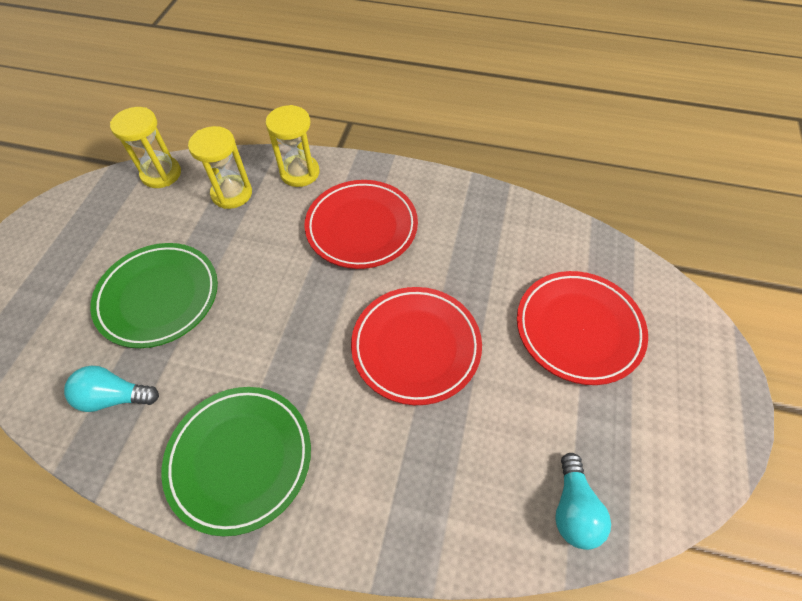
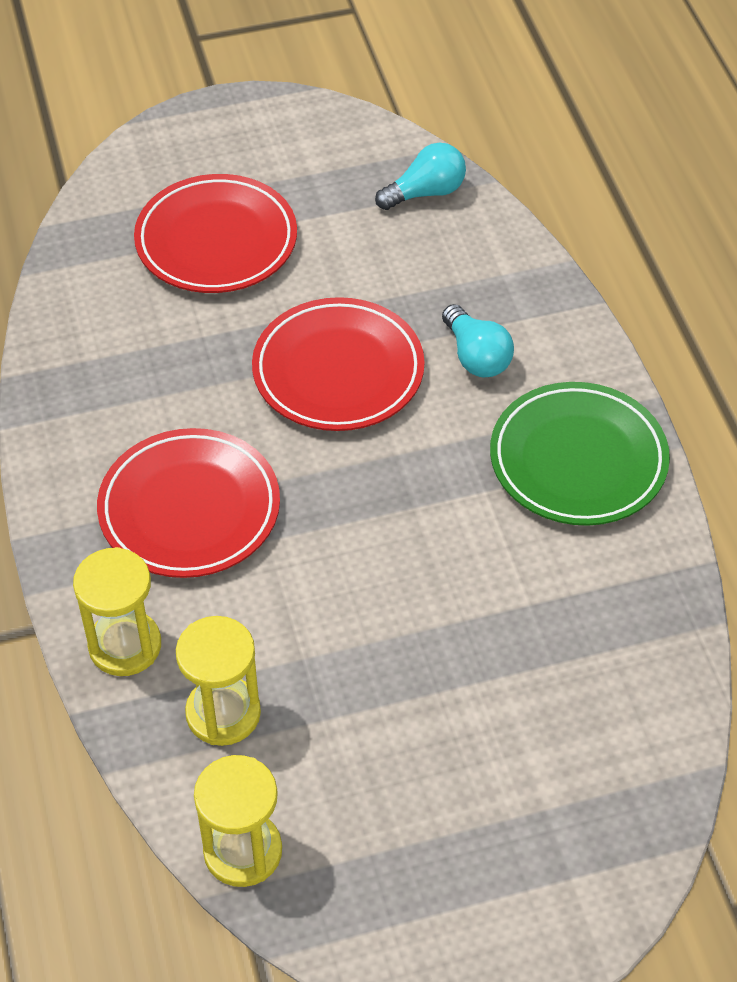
camera: 120 degrees left, 5 degrees down
turquoise light bulb [64,366,159,412] -> turquoise light bulb moved to [442,304,514,378]
green plate [90,243,218,348] -> none

